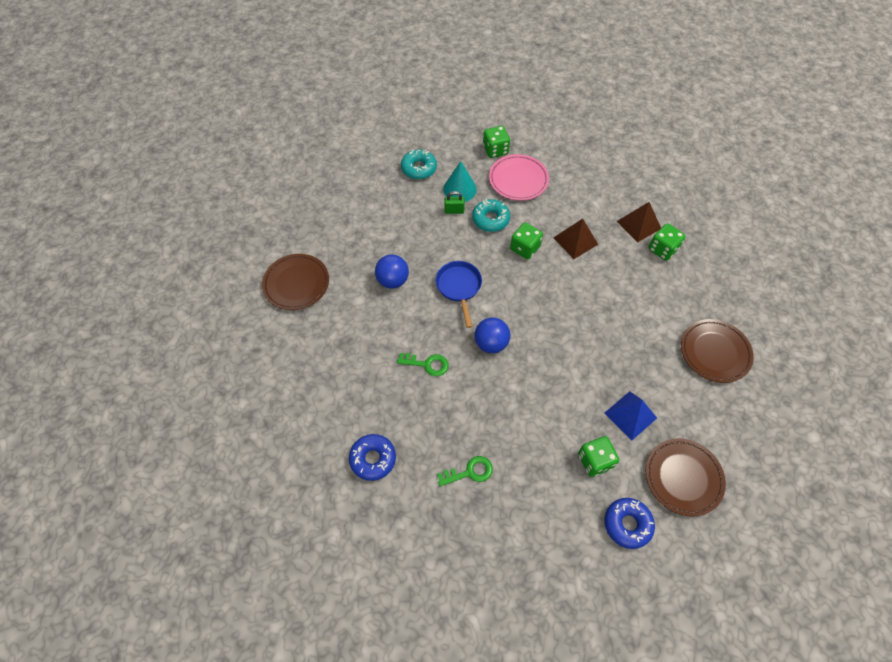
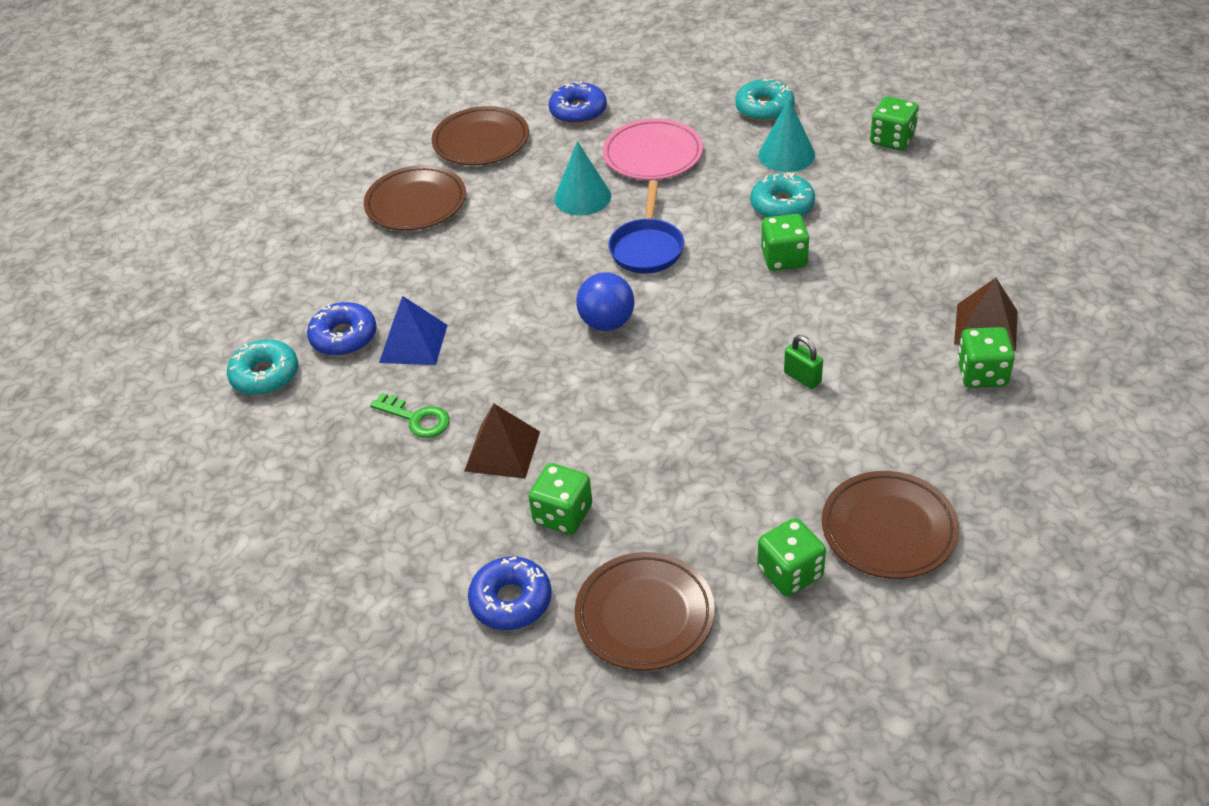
camera: 50 degrees right, 15 degrees down
blue ball [375,254,409,288] -> turquoise cone [554,141,611,215]
green key [397,353,449,376] -> none
blue pan [436,261,482,328] -> blue pan turned 150 degrees clockwise [608,181,684,274]
green padlock [444,191,465,214] -> green padlock moved to [784,335,823,389]
pink plate [489,154,549,201] -> pink plate moved to [603,118,703,180]
brown pyramid [554,218,599,259] -> brown pyramid moved to [464,404,540,479]
blue pyramid [605,391,657,441] -> blue pyramid moved to [379,296,448,365]
none -> turquoise donut [227,339,298,395]
none -> brown plate [364,165,466,231]
none -> blue donut [549,81,607,124]
none -> green dice [757,518,826,596]

